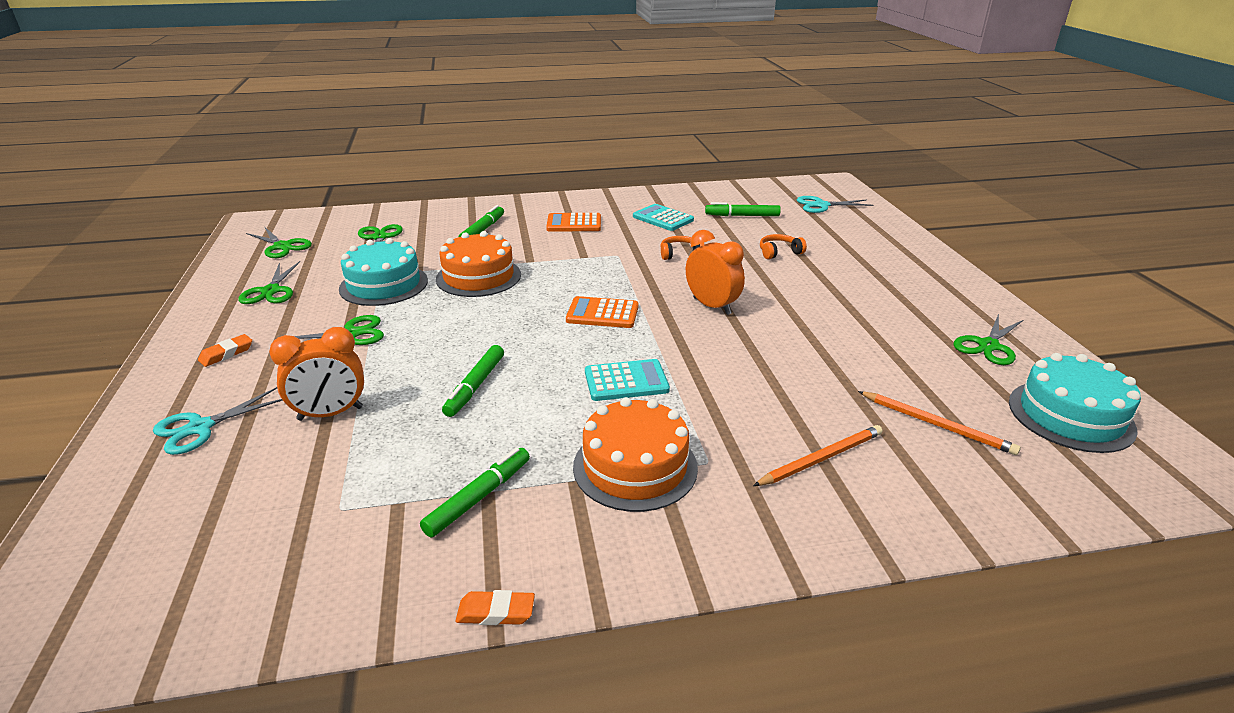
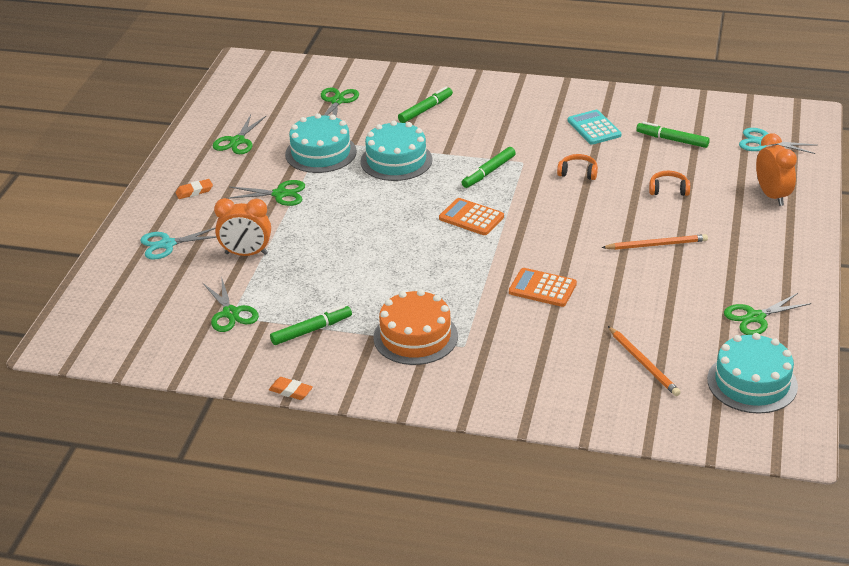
camera: 25 degrees right, 5 degrees up
green scissors [246,228,312,258] -> green scissors moved to [203,276,259,332]
orange cake [436,231,521,297] -> turquoise cake [361,120,433,181]
green marker [442,345,504,417] -> green marker moved to [461,147,516,188]
orange calculator [546,213,601,232] -> orange calculator moved to [509,268,577,307]
turquoise calculator [585,359,670,401] -> none
orange clock [686,230,745,315] -> orange clock moved to [756,133,797,206]
orange pencil [753,425,882,486] -> orange pencil moved to [601,234,708,250]

